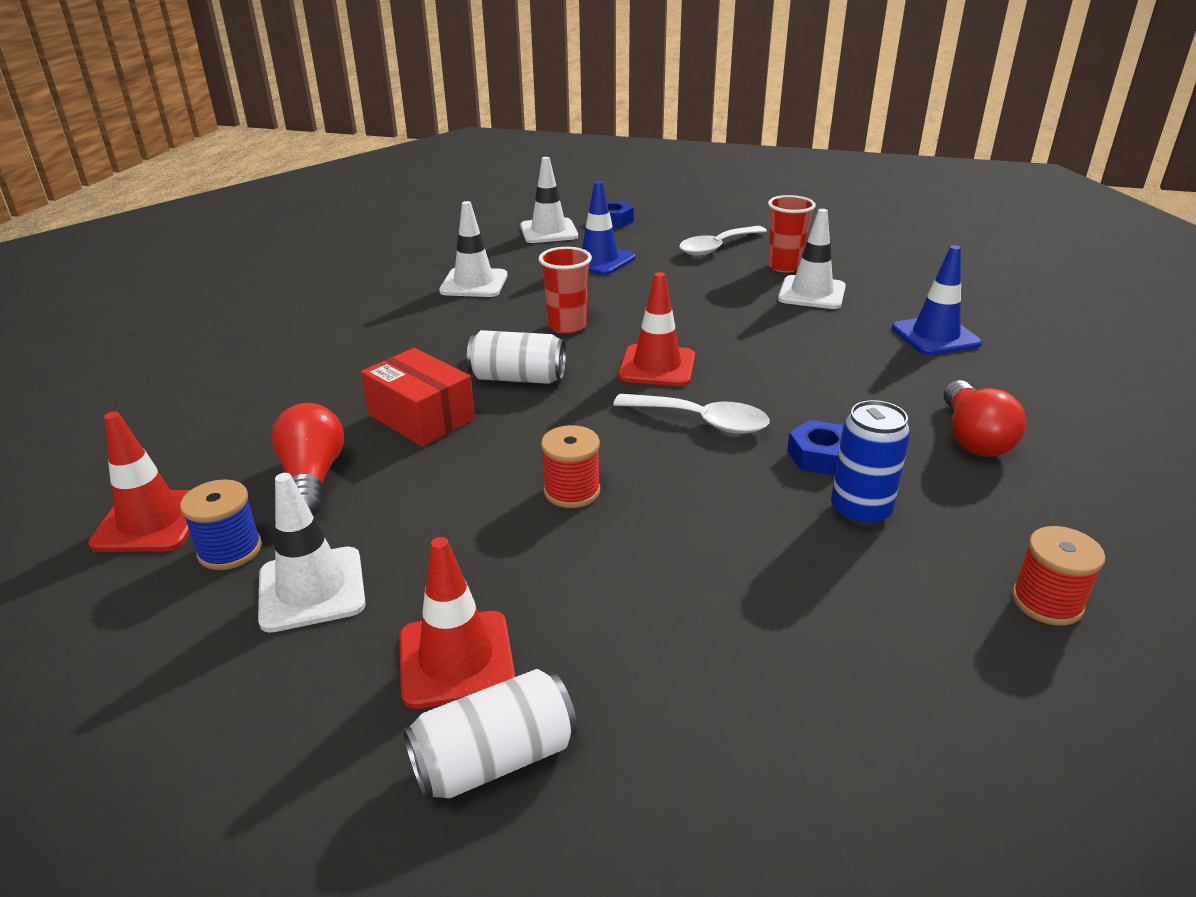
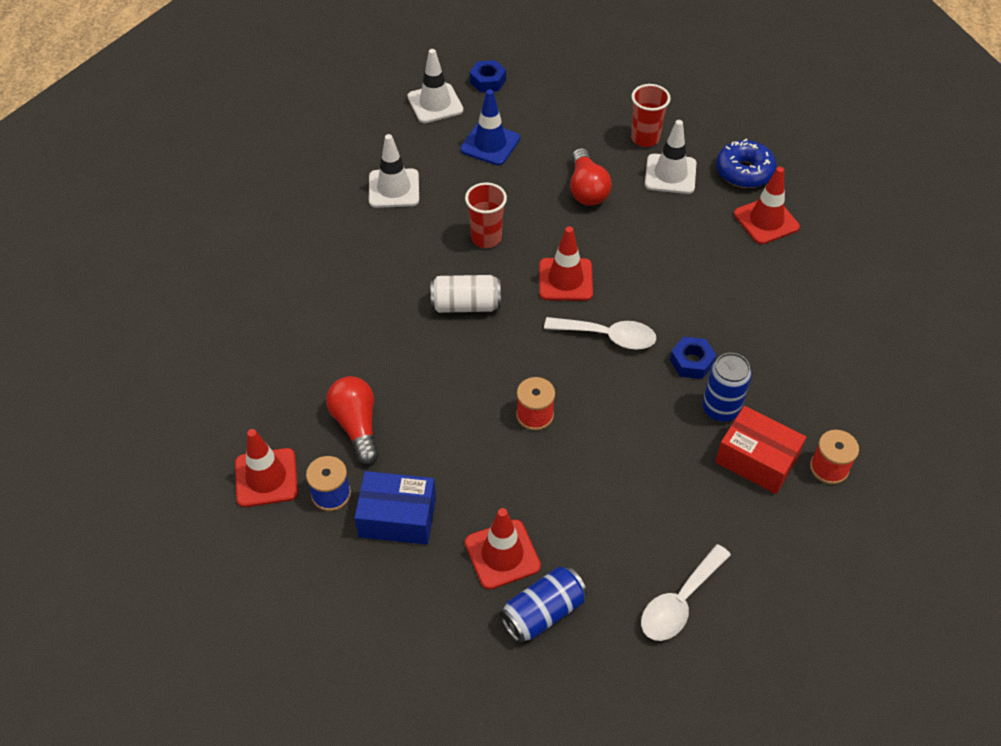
camera: 10 degrees left, 20 degrees up
white traffic cone [258,473,366,633] -> blue box [354,471,436,545]
red box [360,348,475,447] -> red box moved to [715,406,806,494]
white can [403,669,577,800] -> blue can [499,566,587,643]
white spoon [679,226,767,256] -> white spoon moved to [641,544,731,641]
blue traffic cone [892,245,982,355] -> red traffic cone [734,167,800,244]
red light bulb [943,380,1026,457] -> red light bulb moved to [570,148,612,206]
none -> blue donut [716,139,777,188]

